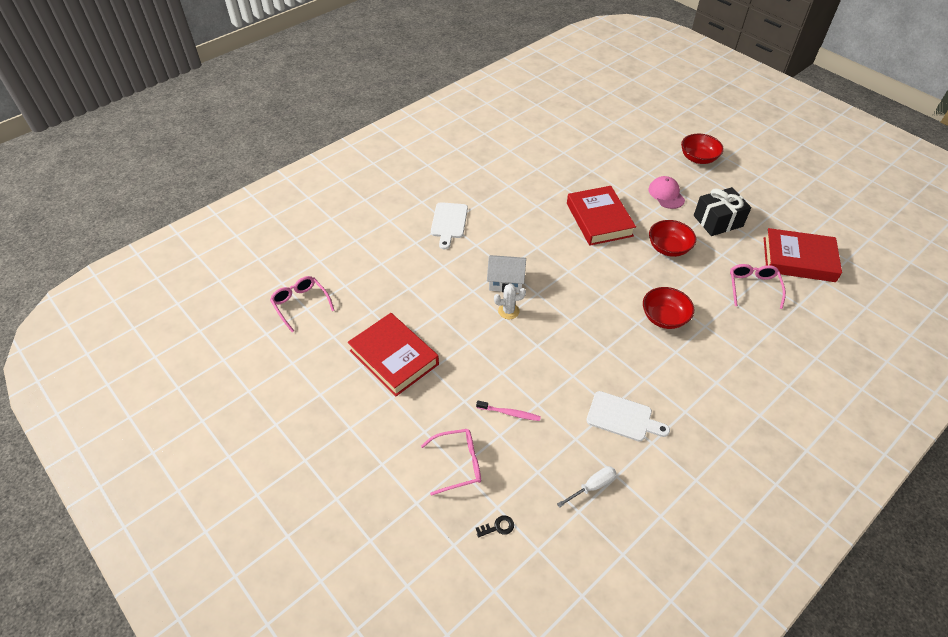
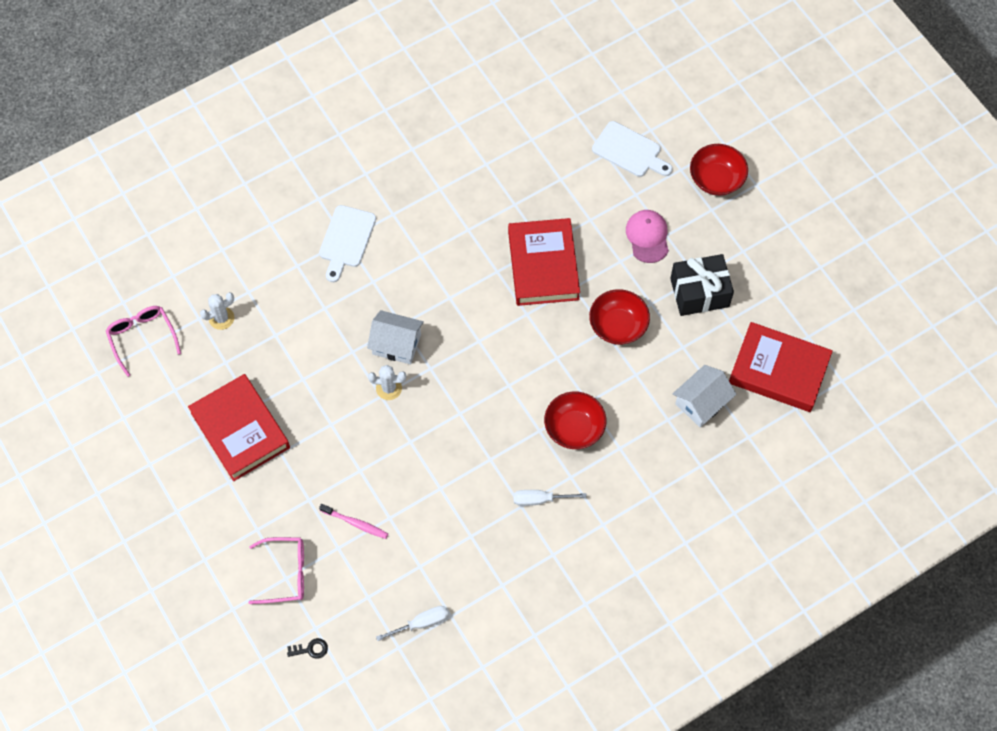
camera: 10 degrees right, 15 degrees up
white cutting board [586,391,670,441] -> white cutting board moved to [592,121,673,177]
pink glasses [730,264,786,309] -> white house [673,365,737,428]
none -> white cactus [200,292,234,330]
none -> white screwdriver [513,490,587,506]

